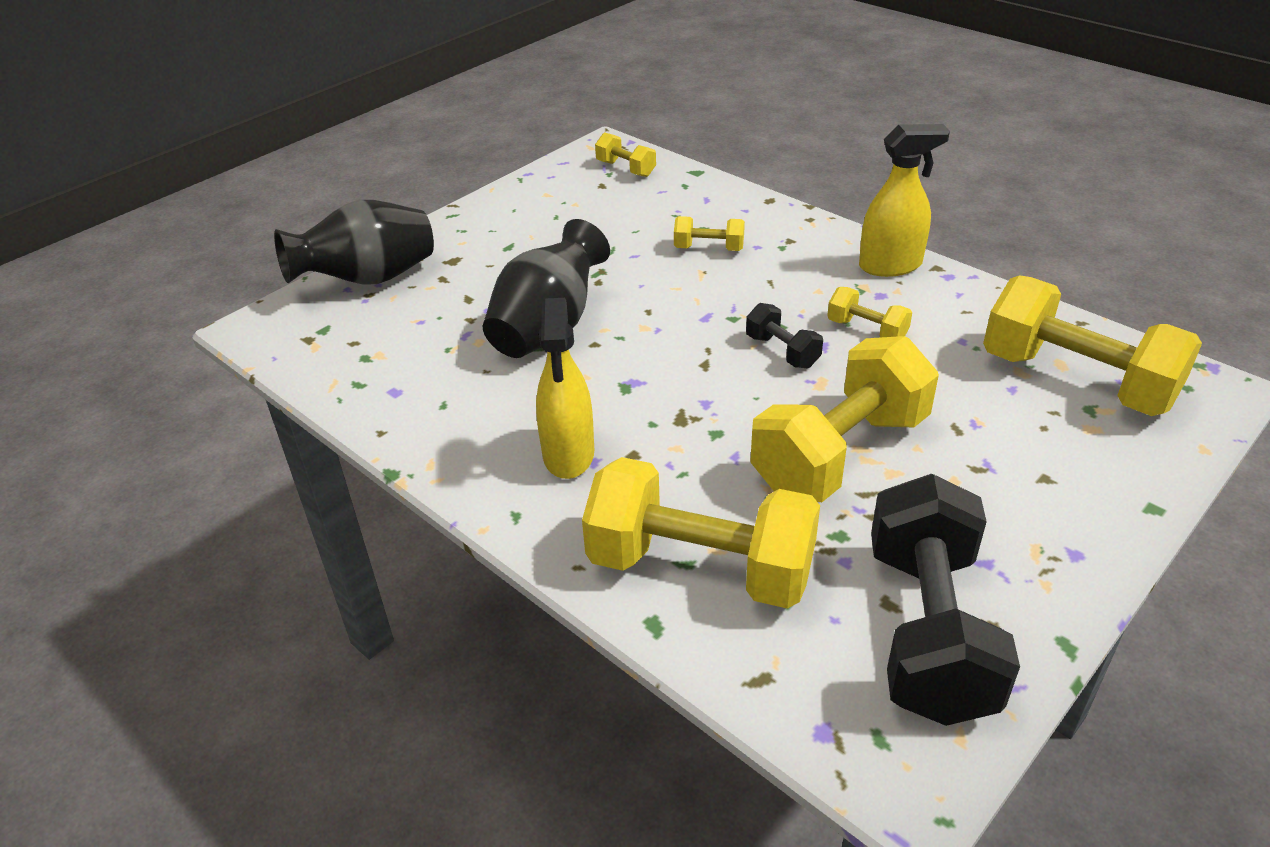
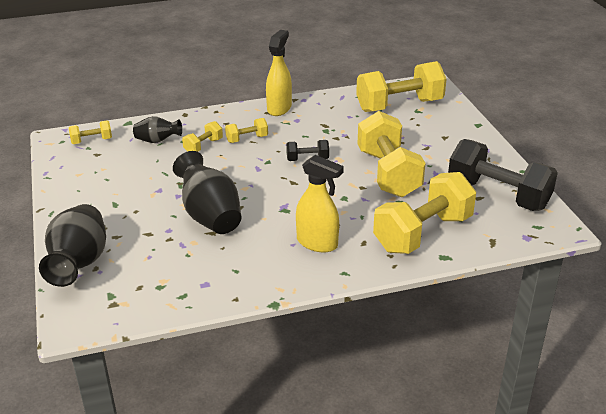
camera: 60 degrees left, 5 degrees down
yellow dumbbell [827,287,912,337] -> yellow dumbbell moved to [225,118,268,143]
none -> black vase [133,116,182,143]

